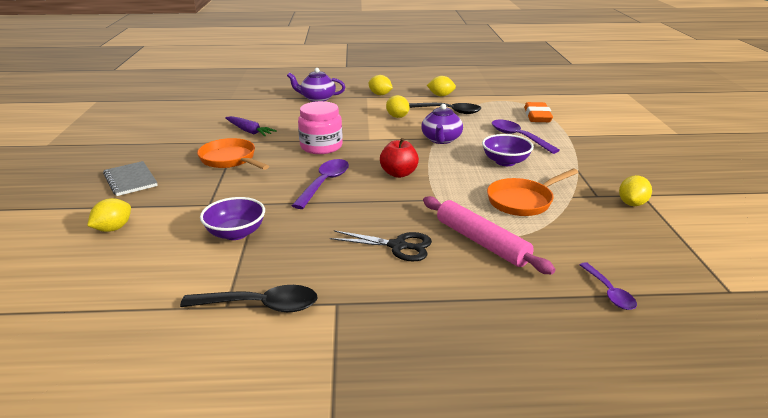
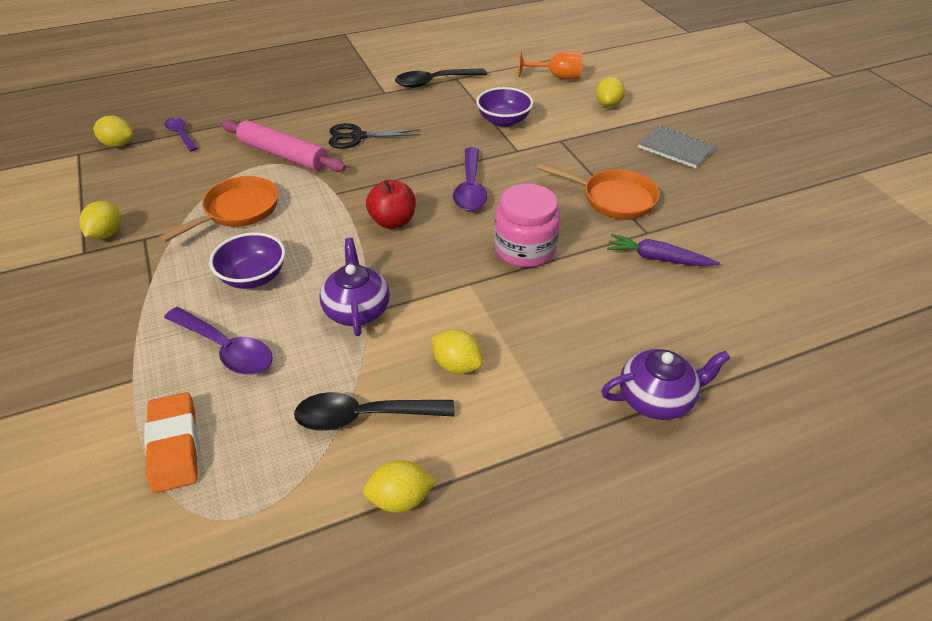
camera: 160 degrees right, 15 degrees up
yellow lemon [368,75,393,95] -> yellow lemon moved to [93,115,133,147]
none -> orange goblet [519,50,582,80]

